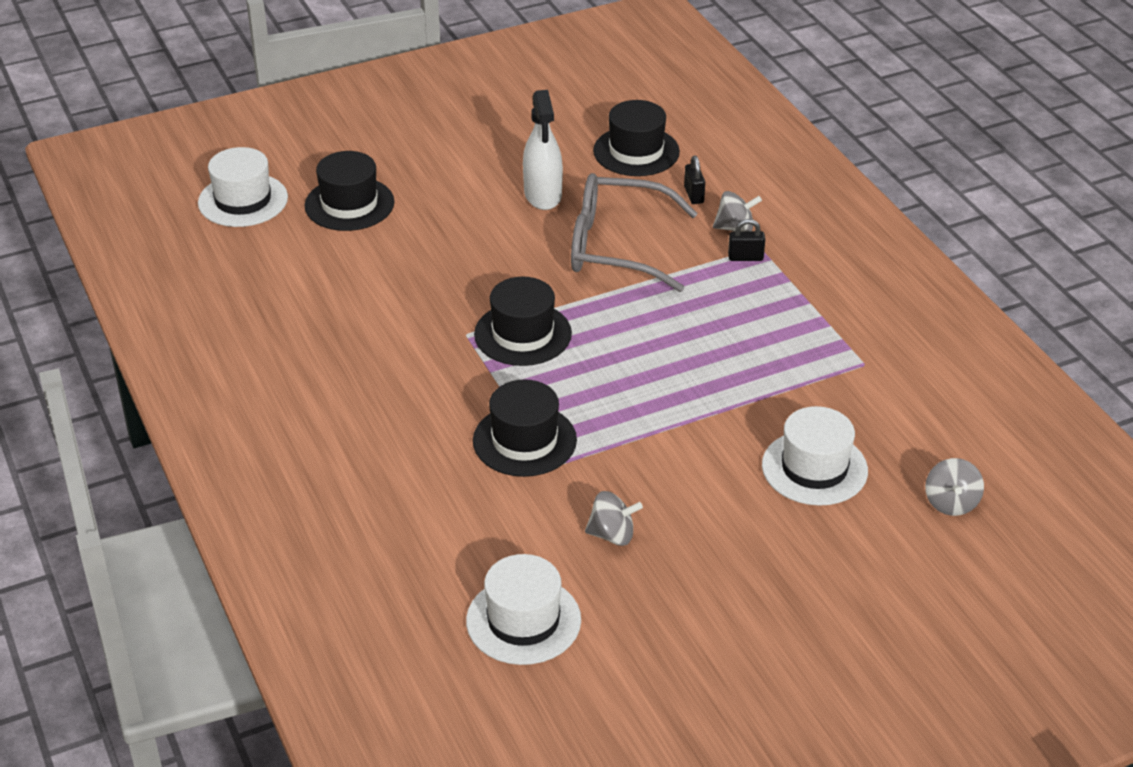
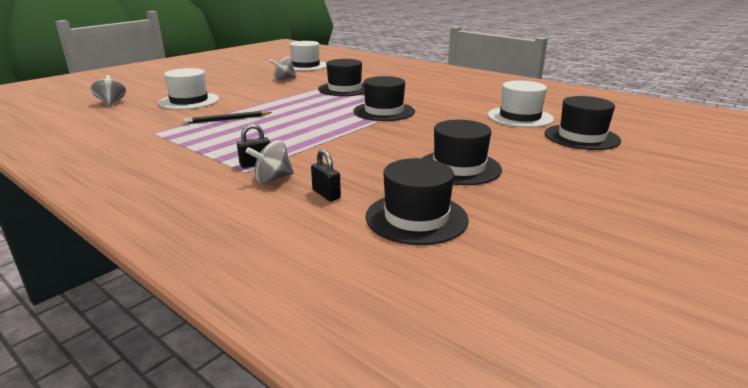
camera: 155 degrees right, 15 degrees down
white hat [198,147,288,227] -> white hat moved to [488,81,554,128]
white spray bottle [523,90,563,210] -> black hat [422,120,502,185]
grey glasses [571,173,698,292] -> none
none -> black pencil [183,111,272,124]

